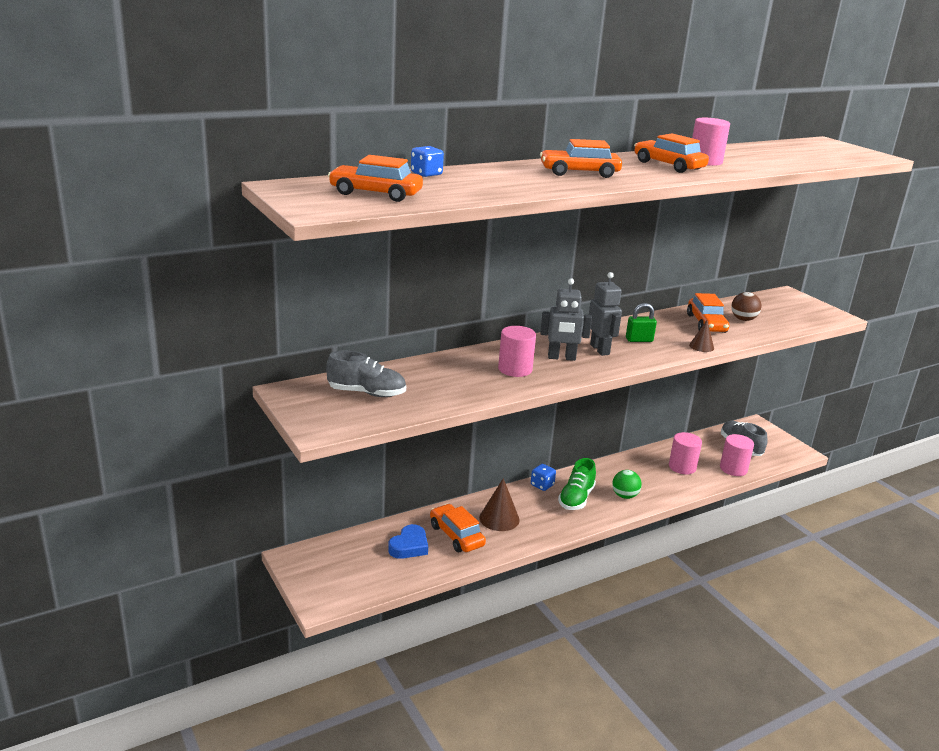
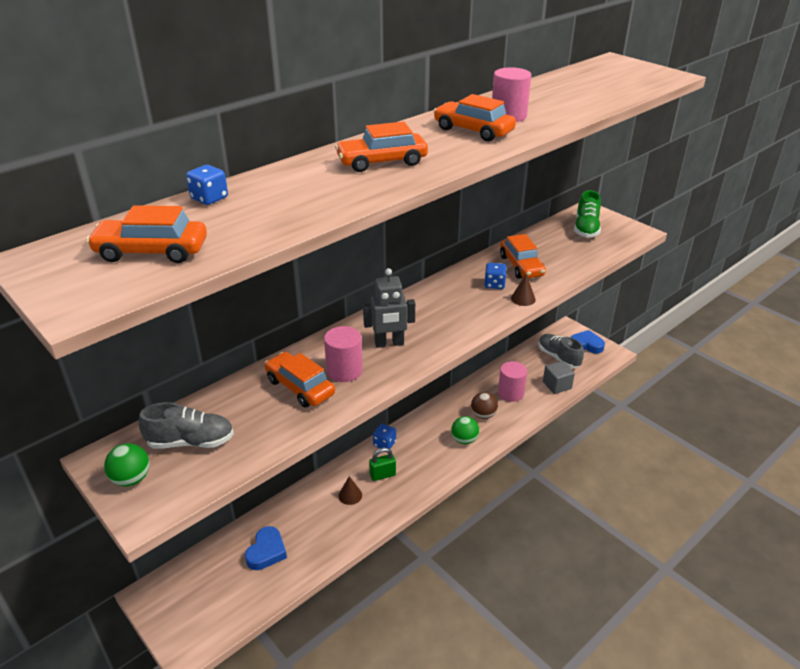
camera: 10 degrees left, 10 degrees up
orange car [430,504,486,552] -> orange car moved to [264,352,335,407]
brown cone [479,478,520,531] -> brown cone [339,476,362,505], size x0.59
green shoe [558,458,596,510] -> green shoe moved to [574,190,601,238]
grey robot [589,272,622,356] -> none
green padlock [626,303,657,342] -> green padlock moved to [369,448,396,481]
pink cylinder [720,434,754,476] -> grey cube [543,361,575,394]
brown ball [731,292,762,321] -> brown ball moved to [471,392,498,419]
none -> green ball [104,443,150,487]
none -> blue dice [484,263,507,289]
none -> blue heart [571,330,605,354]

